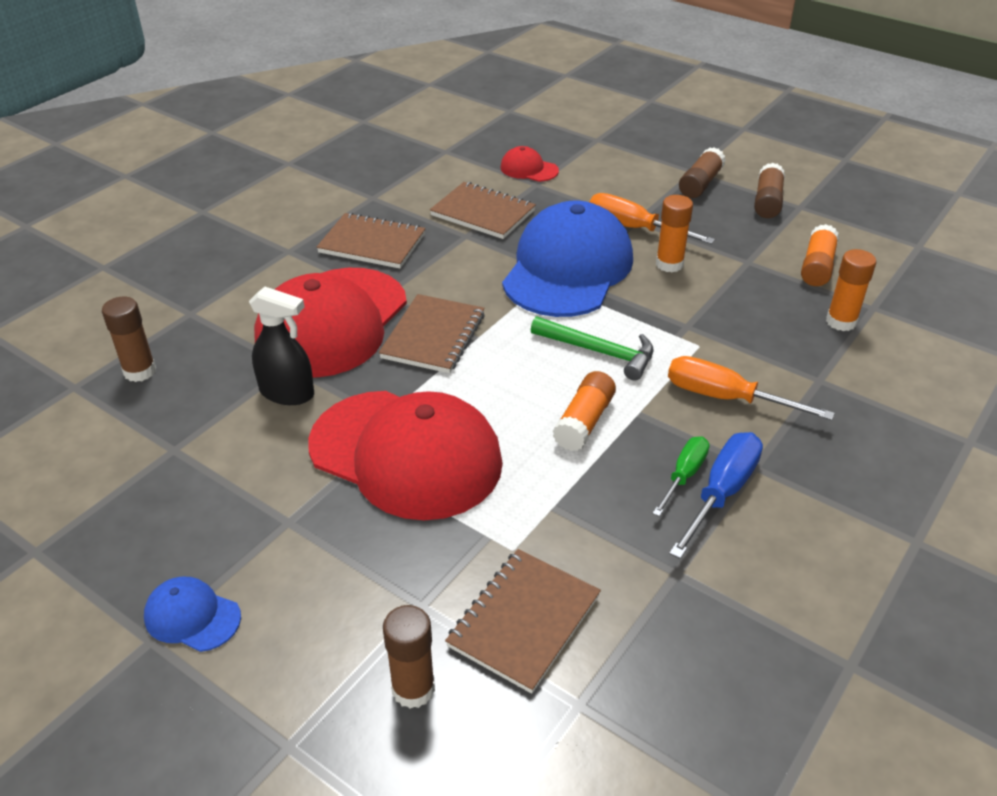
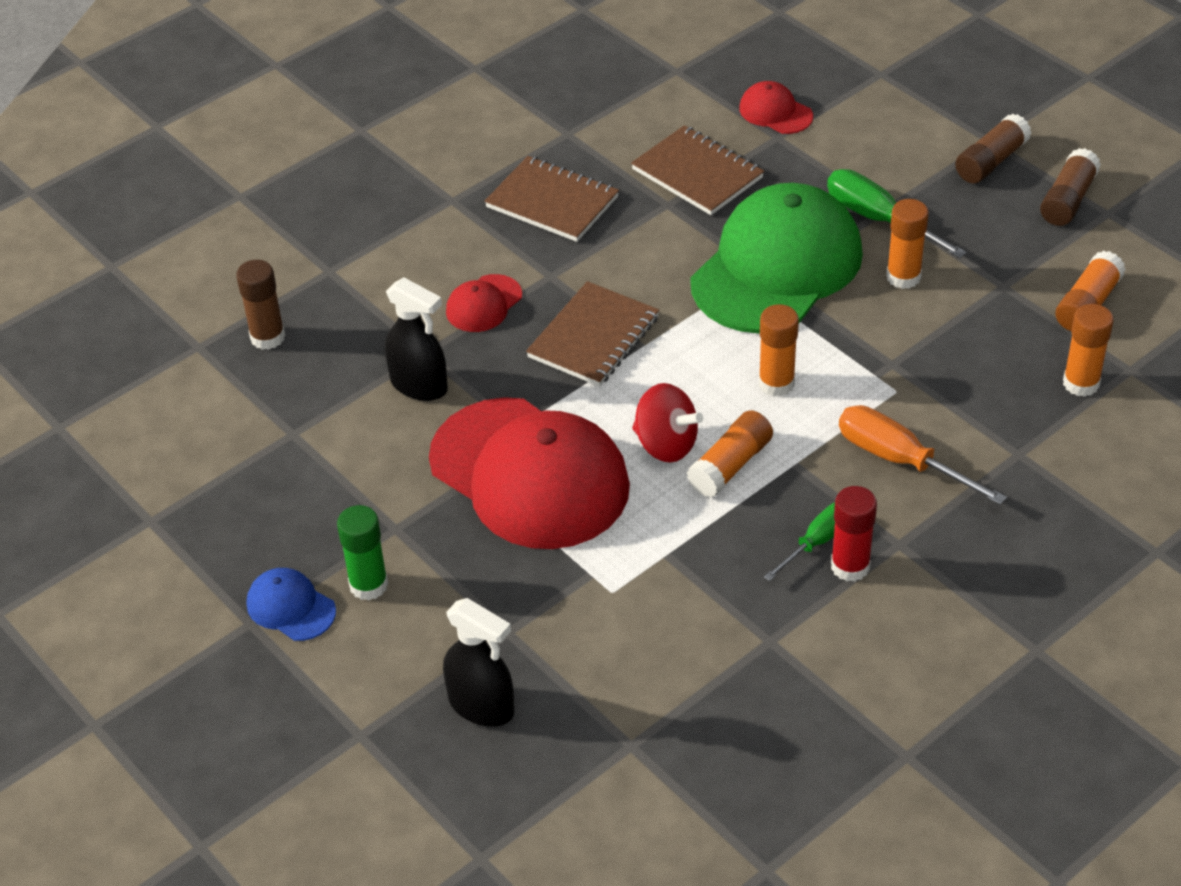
camera: 15 degrees right, 5 degrees up
red cap [254,268,407,378] -> red cap [446,274,522,332], size x0.42
brown glue stick [383,605,435,708] -> black spray bottle [443,598,514,727]
brown notebook [445,549,601,694] -> none
blue cap [502,201,633,317] -> green cap [690,183,863,334]
green hammer [531,317,654,380] -> orange glue stick [759,304,799,396]
orange screwdriver [590,193,715,244] -> green screwdriver [827,169,967,258]
blue screwdriver [669,432,763,559] -> red glue stick [831,486,877,582]
none -> green glue stick [337,505,388,601]
none -> red spinning top [632,383,703,463]

